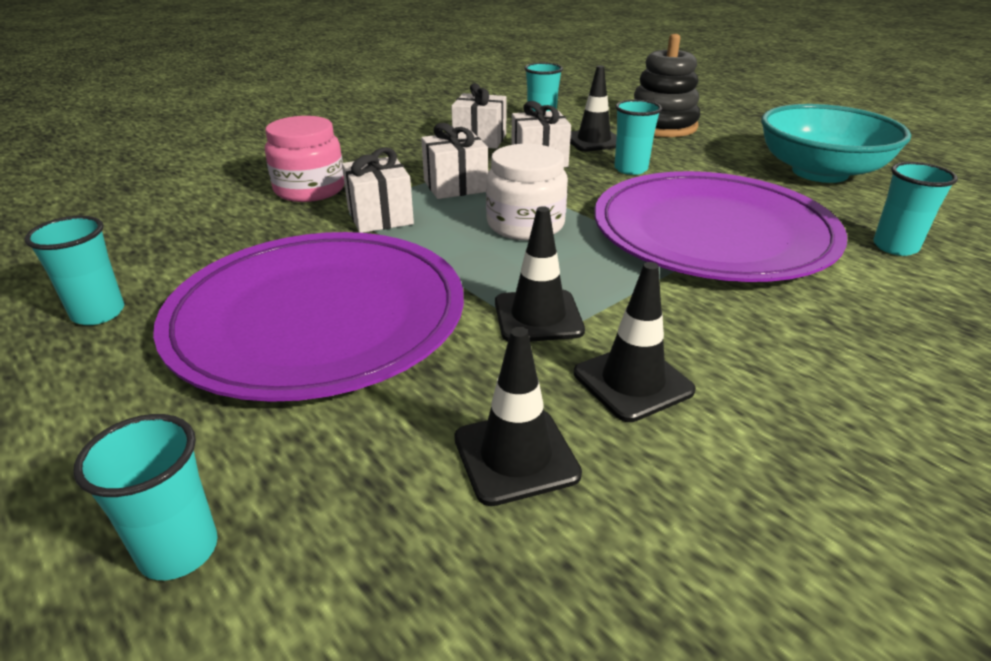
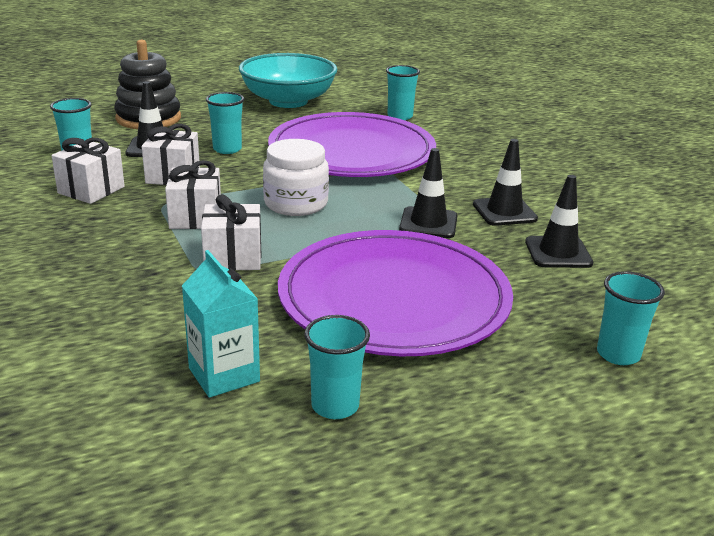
camera: 75 degrees left, 5 degrees down
pink jar [265,116,344,202] -> none
none -> turquoise carton [182,250,260,398]

